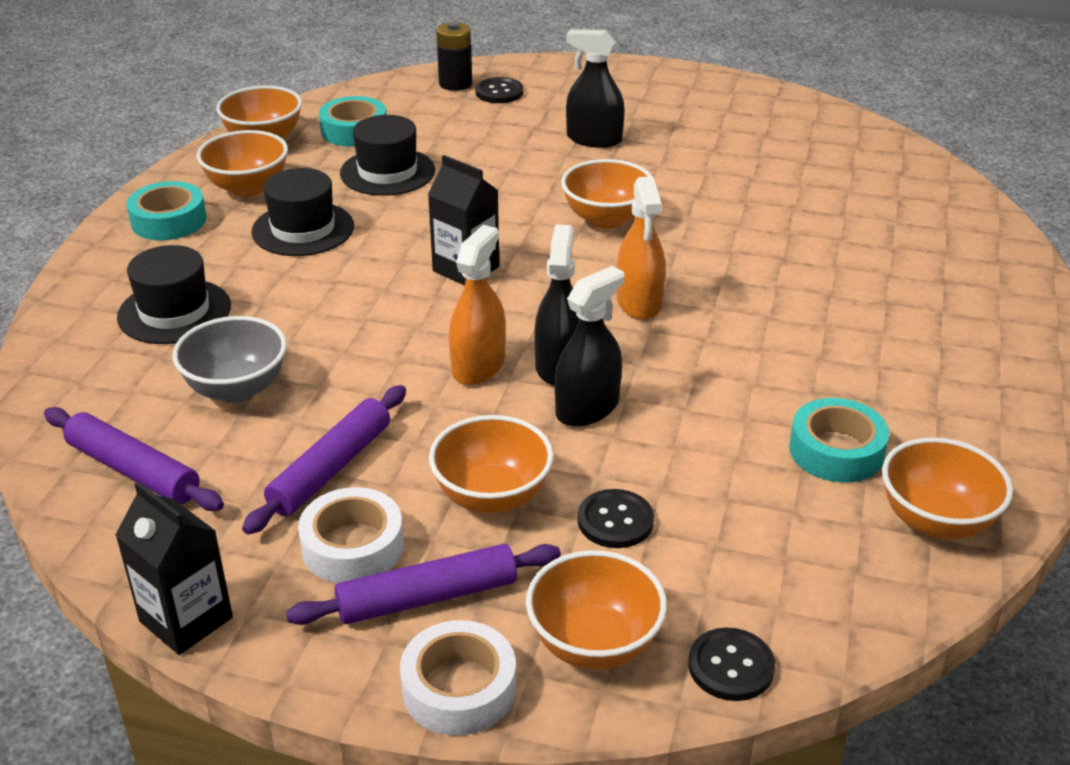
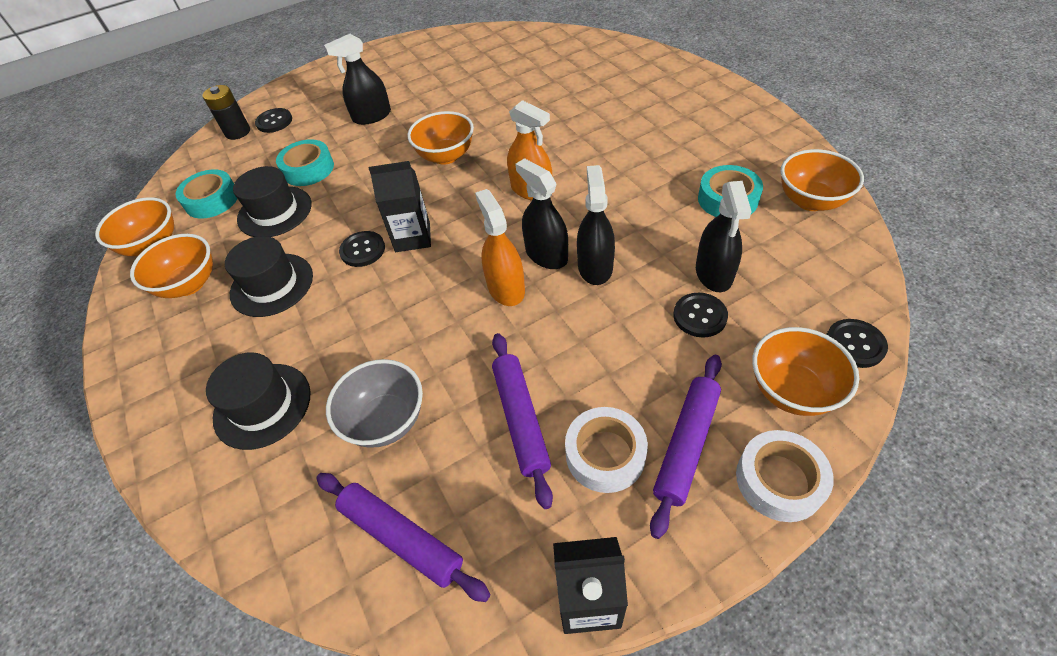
camera: 40 degrees left, 15 degrees up
purple rolling pin [44,407,224,511] -> purple rolling pin turned 45 degrees clockwise [316,473,490,602]
turquoise tape [126,181,207,240] -> turquoise tape moved to [276,139,334,186]
orange bowl [429,415,554,514] -> none
none -> black button [339,231,385,267]
none -> black spray bottle [696,181,752,292]

